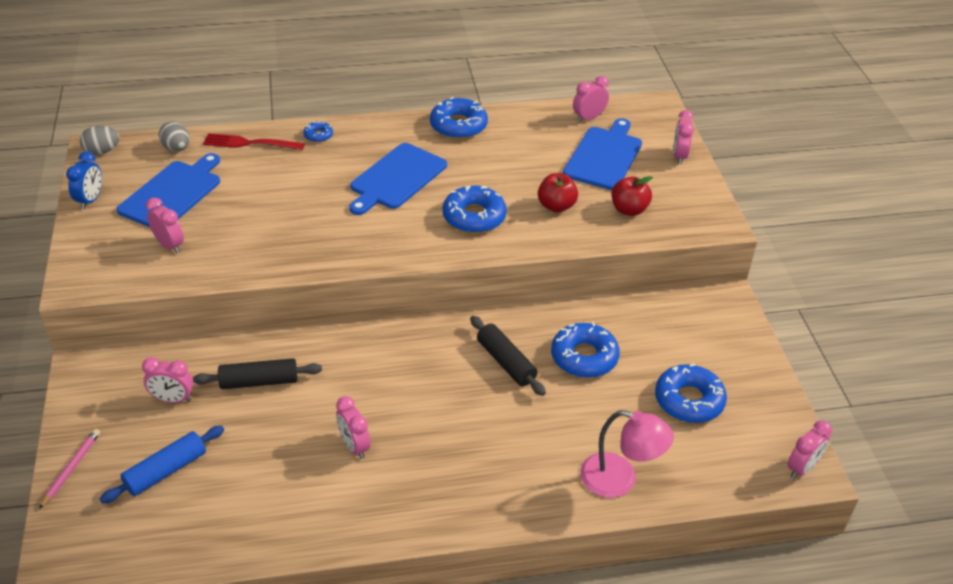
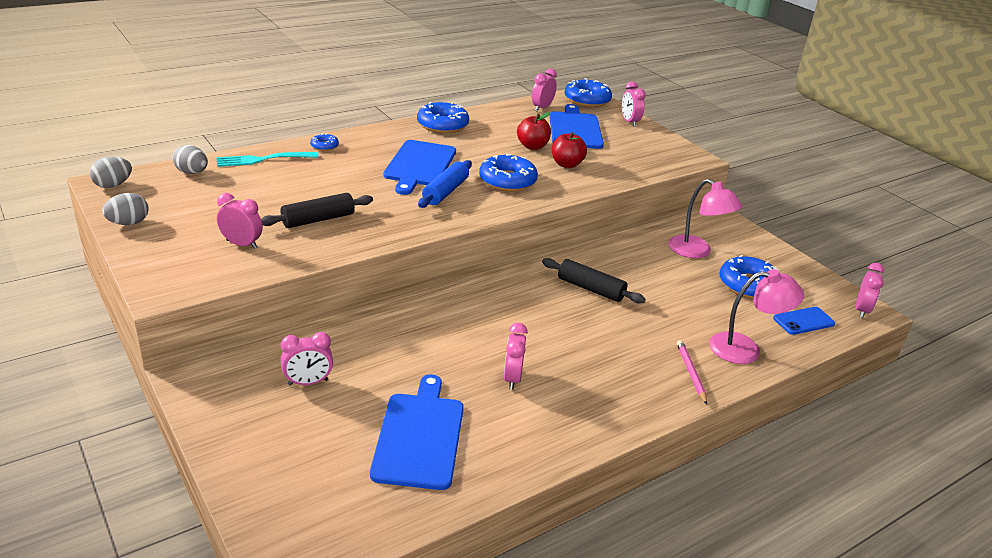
camera: 25 degrees left, 10 degrees down
pink pencil [39,429,100,509] -> pink pencil moved to [677,340,707,405]
blue clock [66,151,102,209] -> grey egg [102,193,149,225]
blue rolling pin [100,425,224,504] -> blue rolling pin moved to [418,160,472,208]
blue cutting board [117,153,220,227] -> blue cutting board moved to [370,374,464,490]
black rolling pin [193,358,322,389] -> black rolling pin moved to [261,193,373,228]
red fork [203,133,305,150] -> turquoise fork [217,152,319,167]
pink clock [336,396,371,459] -> pink clock turned 60 degrees clockwise [504,323,528,390]
blue donut [551,322,620,378] -> blue donut moved to [564,78,612,107]
red apple [611,176,653,216] -> red apple moved to [517,112,551,150]
none -> pink lamp [668,179,742,258]
none -> blue phone [773,307,835,335]

